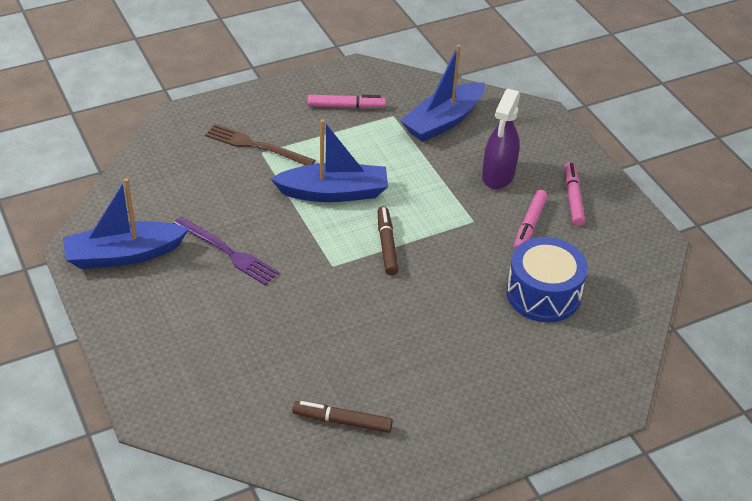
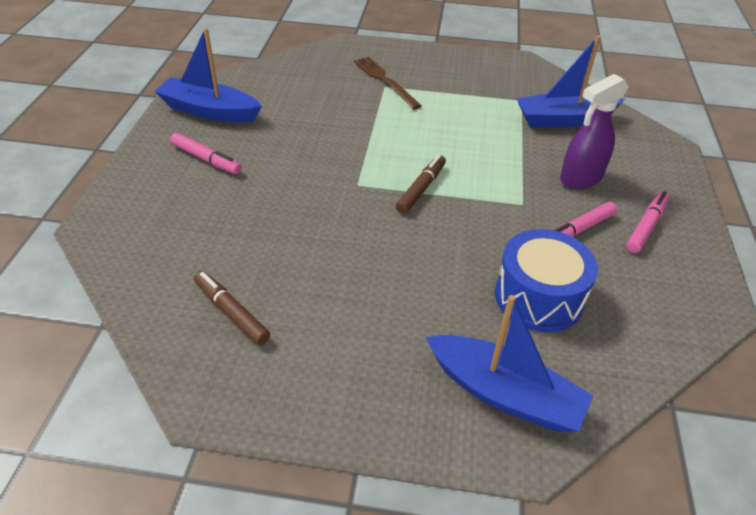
camera: 35 degrees right, 0 degrees up
purple fork [173,217,279,285] -> none
blue boat [271,119,388,202] -> blue boat moved to [426,295,593,432]
pink marker [308,95,386,109] -> pink marker moved to [170,133,242,174]

